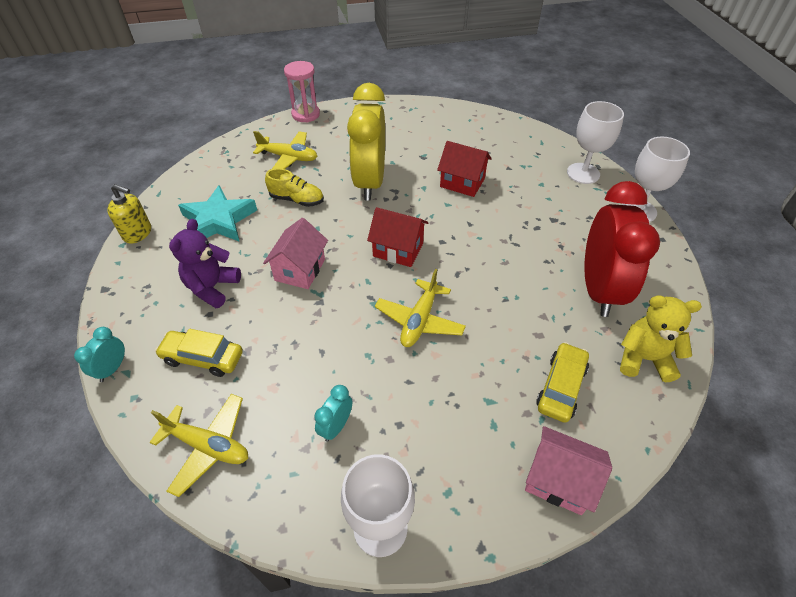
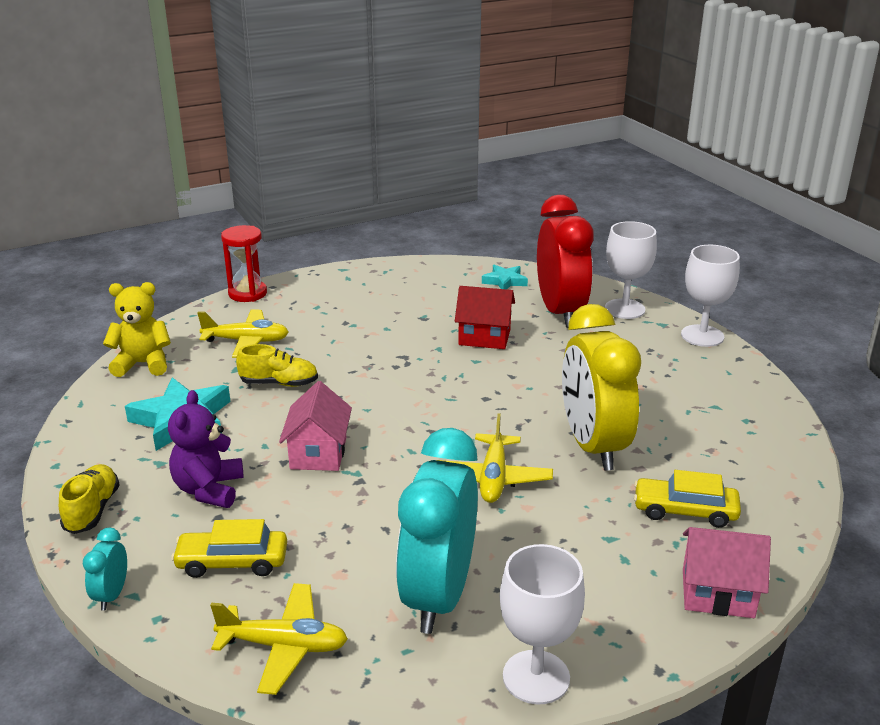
camera: 15 degrees left, 20 degrees down
yellow soap dispenser [107,184,151,244] -> none
pink hourglass [284,61,320,123] -> red hourglass [221,225,267,302]
turquoise clock [314,385,353,442] -> turquoise clock [396,428,478,634], size x2.43
yellow clock [347,83,385,201] -> yellow clock moved to [562,304,641,471]
red house [367,207,428,267] -> none
yellow car [536,342,589,423] -> yellow car turned 90 degrees counterclockwise [634,470,741,528]
red clock [584,181,660,317] -> red clock moved to [537,195,594,328]
yellow teddy bear [620,295,702,382] -> yellow teddy bear moved to [103,282,171,377]
none -> yellow shoe [59,464,120,534]
none -> turquoise star [482,265,528,289]

